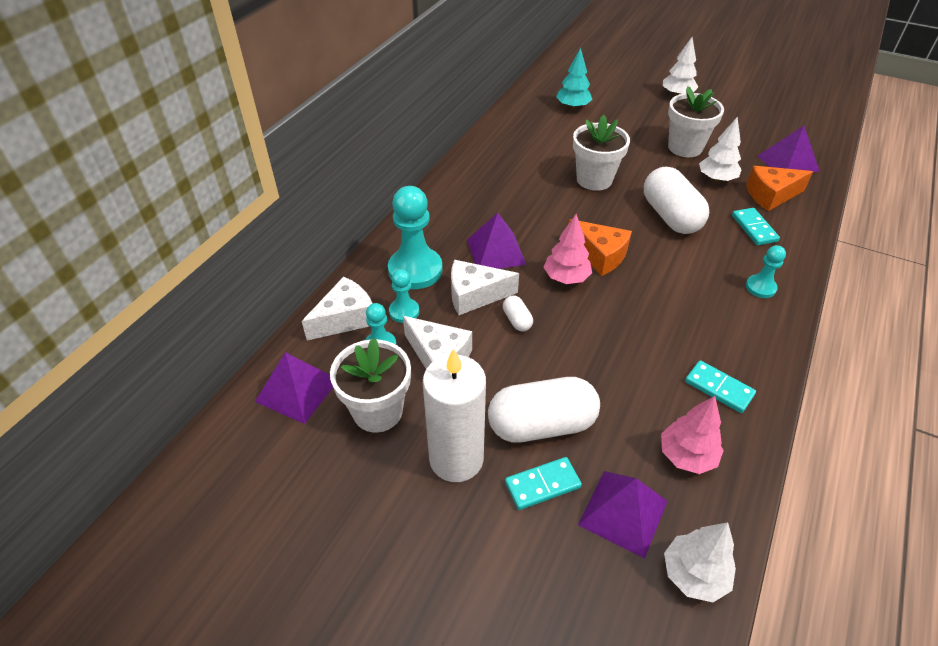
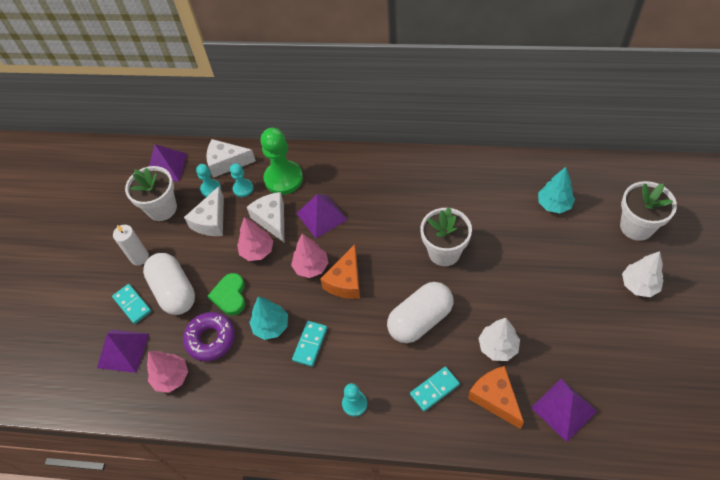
camera: 75 degrees right, 10 degrees up
white cheese [302,276,373,340] -> white cheese turned 150 degrees clockwise [206,139,256,178]
turquoise pawn [388,186,443,289] -> green pawn [261,128,303,195]
white candle [423,348,486,482] -> white candle [113,225,149,265], size x0.59
white capsule [503,295,533,331] -> pink tree [237,217,273,261]
white tree [664,522,736,602] -> none
white flower pot [668,86,724,157] -> white flower pot moved to [620,181,677,241]
turquoise domino [685,360,756,413] -> turquoise domino moved to [292,321,327,367]
none -> purple donut [183,312,235,361]
none -> green heart [208,273,245,316]
none -> turquoise tree [249,297,288,340]

